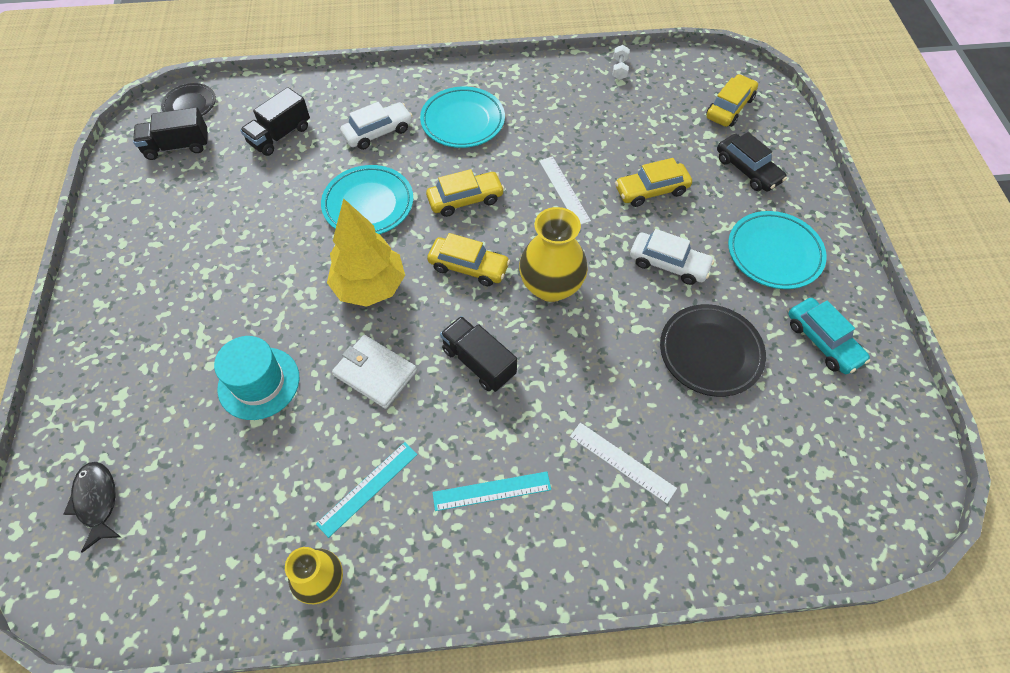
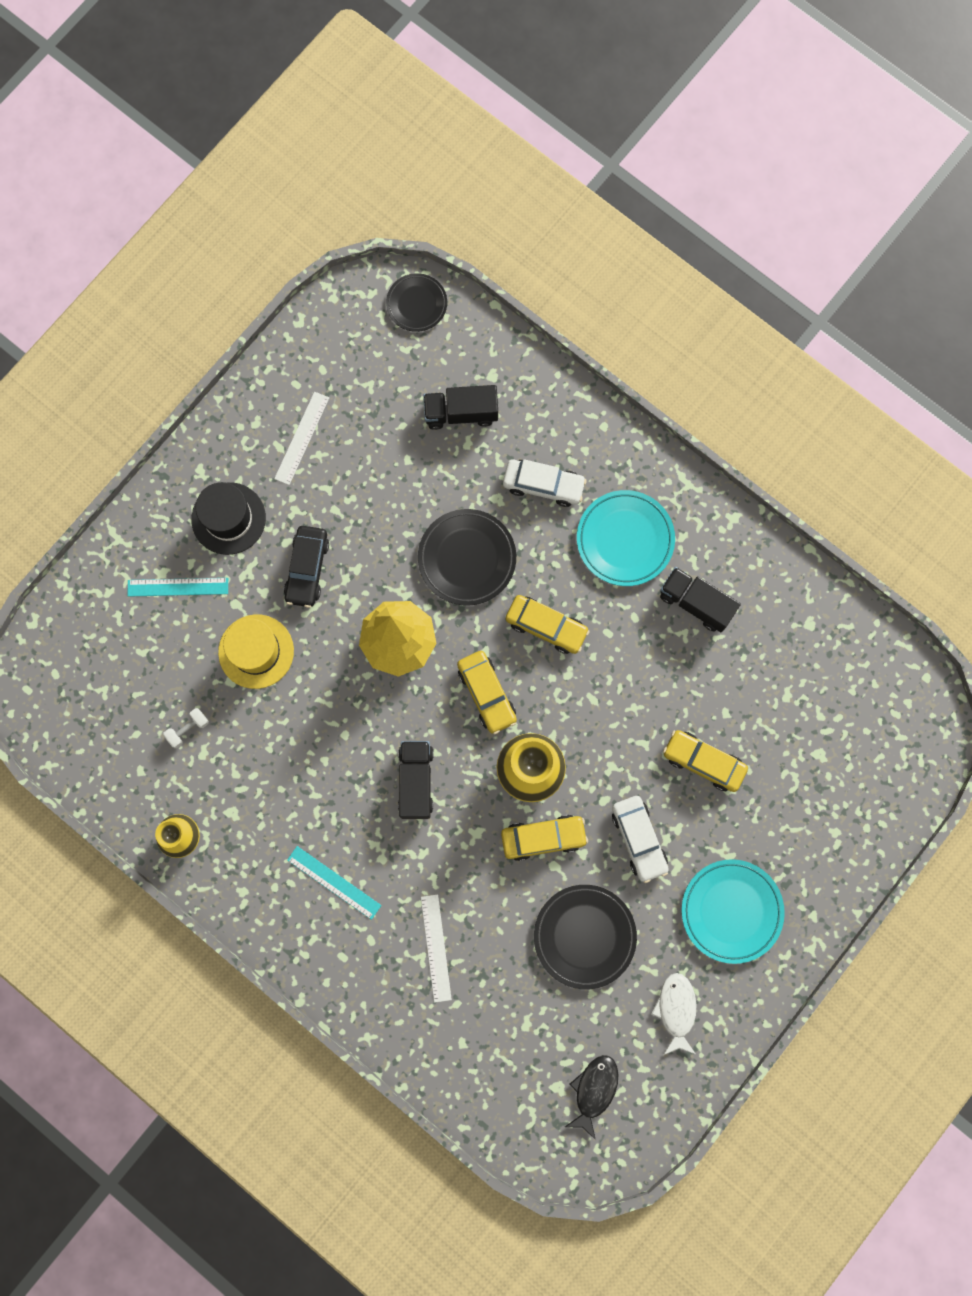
camera: 45 degrees right, 20 degrees up
black fish [64,462,121,553] -> black fish moved to [565,1055,619,1140]
black truck [133,107,208,160] -> black truck moved to [660,567,741,632]
turquoise hat [214,336,299,420] -> yellow hat [218,614,294,689]
turquoise ruler [316,442,418,538] -> turquoise ruler moved to [128,578,228,597]
turquoise plate [321,165,413,234] -> black plate [418,509,516,606]
white wallet [332,335,417,409] -> none
white ruler [539,156,591,225] -> white ruler moved to [274,392,329,485]
white dumbbell [613,45,630,80] -> white dumbbell moved to [163,708,209,748]
yellow car [706,74,758,127] -> yellow car moved to [501,815,588,861]
black car [717,132,787,192] -> black car moved to [284,526,329,608]
turquoise car [788,298,870,374] -> white fish [651,973,696,1055]
none -> black hat [191,482,266,555]

